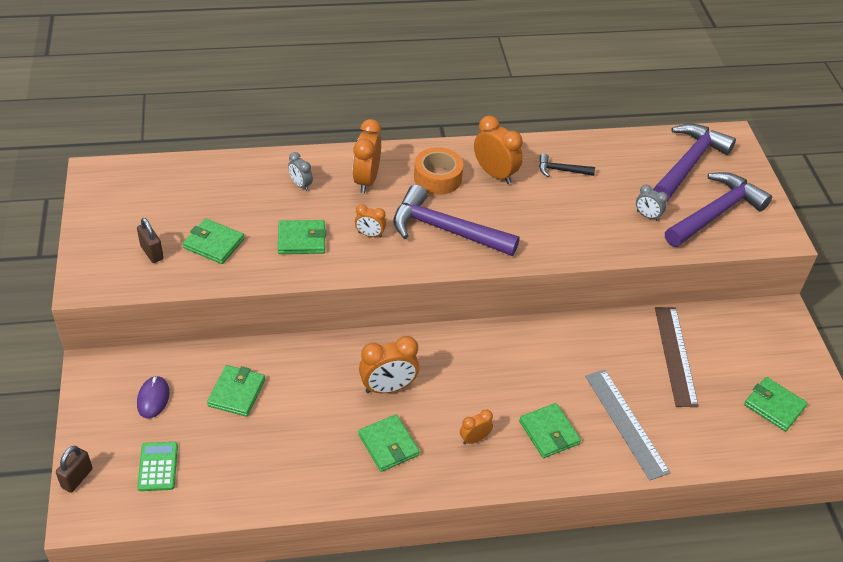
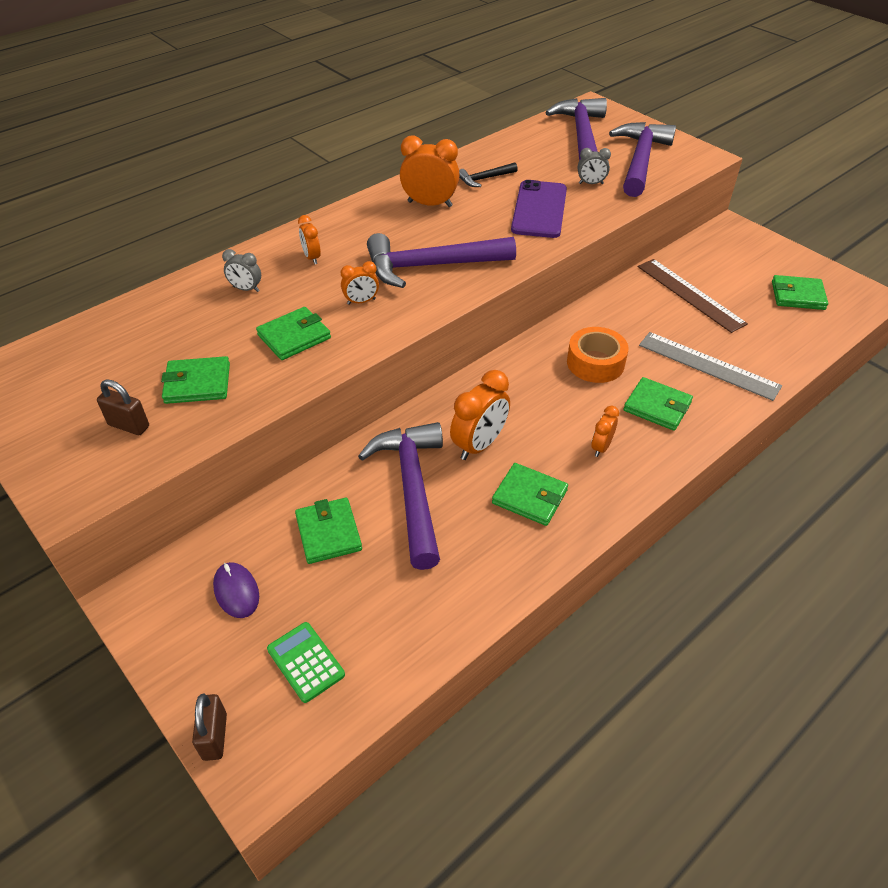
camera: 30 degrees left, 0 degrees up
orange clock [353,119,381,193] -> orange clock [298,215,321,264], size x0.56
orange tape [414,147,463,195] -> orange tape moved to [567,327,629,383]
none -> purple hammer [358,422,443,570]
none -> purple phone [511,180,567,238]

